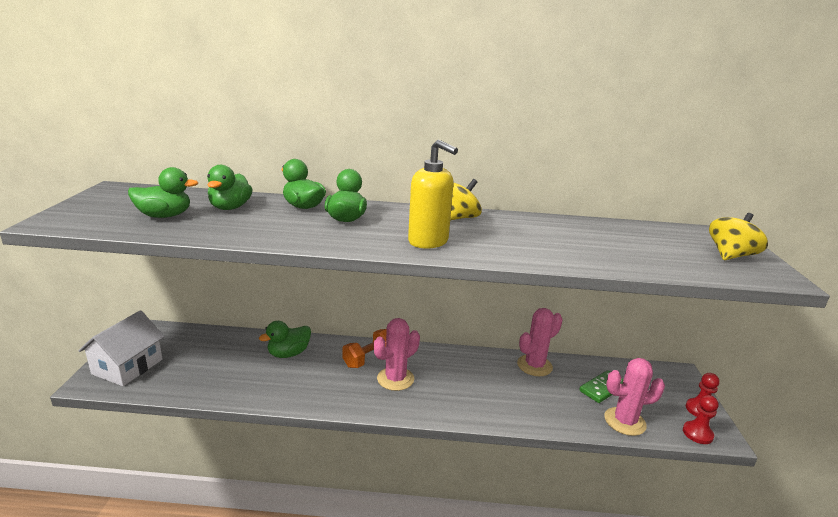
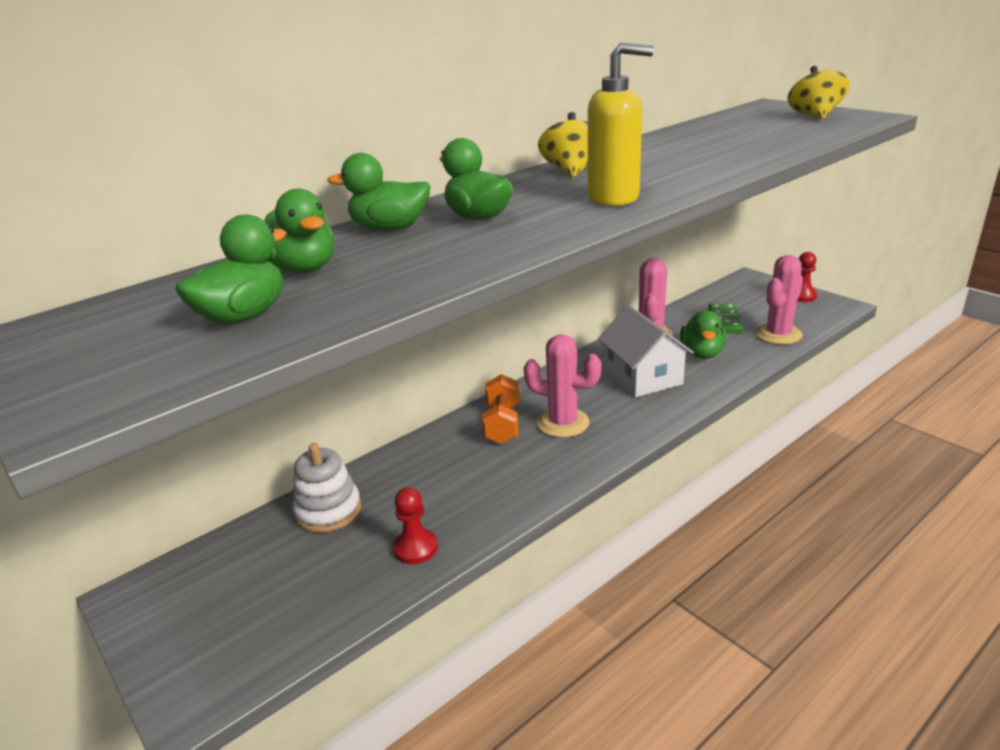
camera: 40 degrees left, 5 degrees up
white house [78,310,165,386] -> white house moved to [598,305,694,397]
green duck [259,321,311,358] -> green duck moved to [680,310,727,359]
pink cactus [374,318,420,391] -> pink cactus turned 75 degrees counterclockwise [524,334,602,438]
red pawn [683,395,719,444] -> red pawn moved to [393,487,438,564]
none -> white stacking toy [292,443,361,533]

